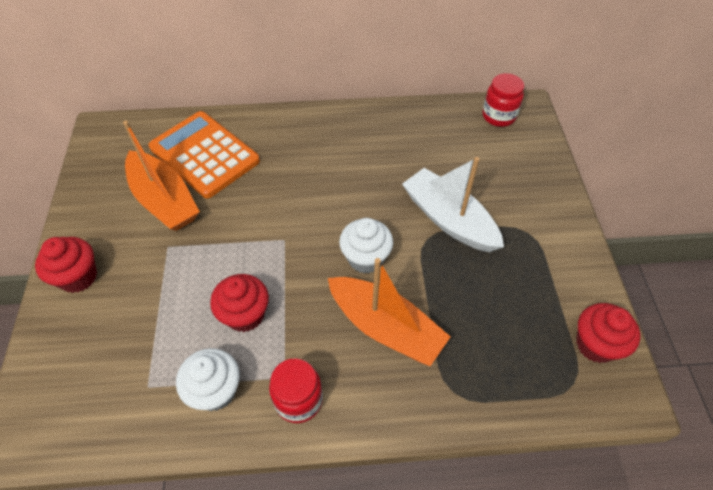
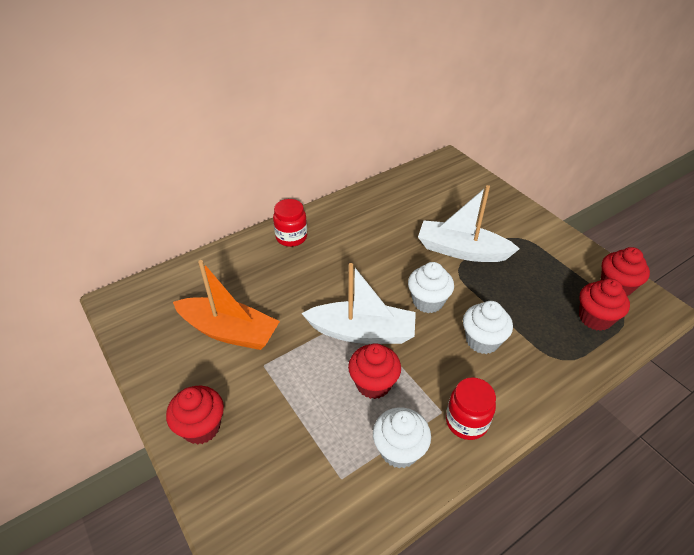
camera: 30 degrees left, 10 degrees down
orange calculator [148,111,260,198] -> none
orange boat [328,258,451,366] -> white cupcake [463,301,513,354]
red jar [482,73,524,127] -> red jar moved to [273,199,307,247]
none -> white boat [301,263,416,344]
none -> red cupcake [579,278,630,331]

